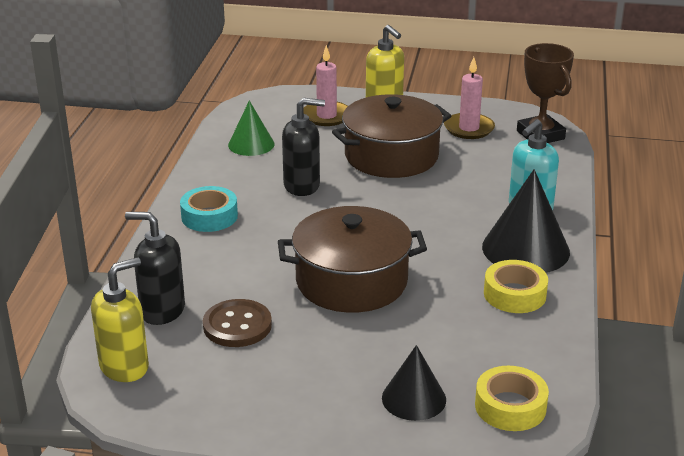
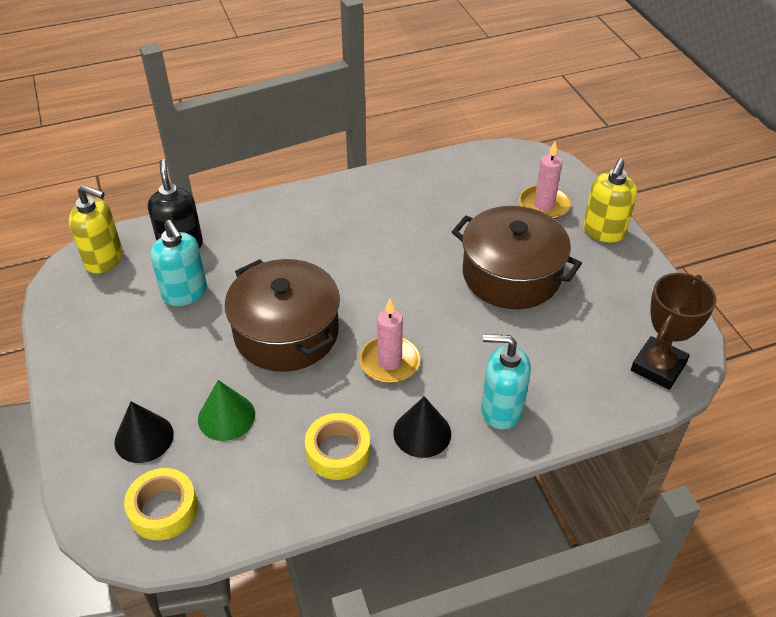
camera: 60 degrees right, 15 degrees up
turquoise tape [180,186,238,232] -> none
brown button [203,299,272,347] -> turquoise soap dispenser [151,220,207,306]
green cone [228,101,274,156] -> green cone moved to [198,380,255,441]
black soap dispenser [282,98,325,196] -> none
pink candle [444,57,495,139] -> pink candle moved to [359,299,421,383]
black cone [482,169,570,273] -> black cone [393,396,451,458], size x0.62

